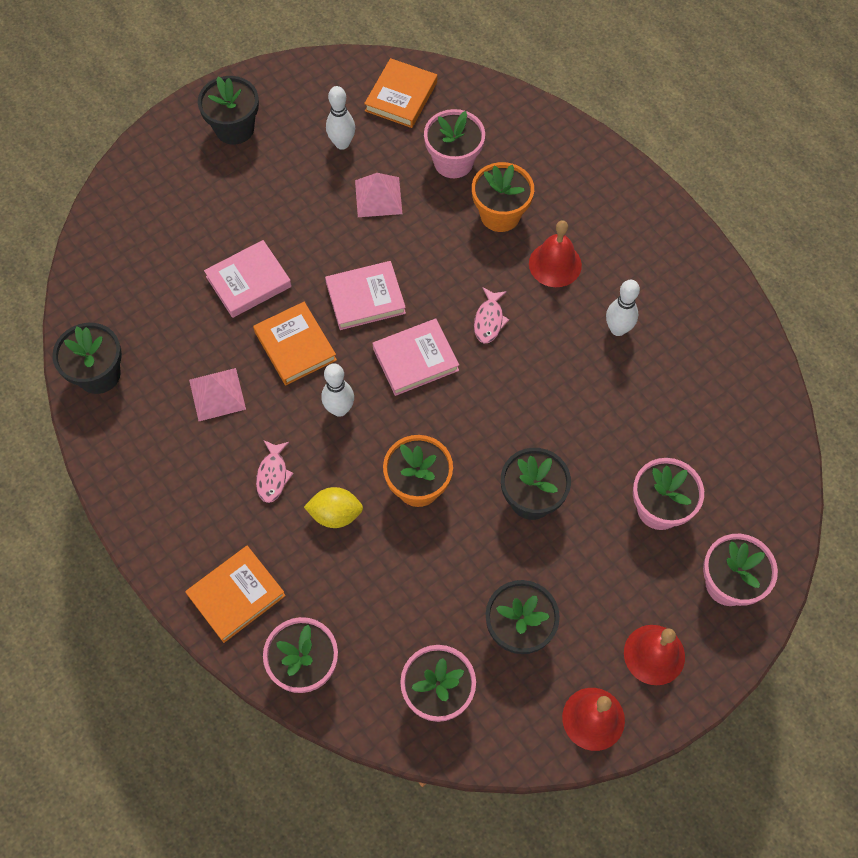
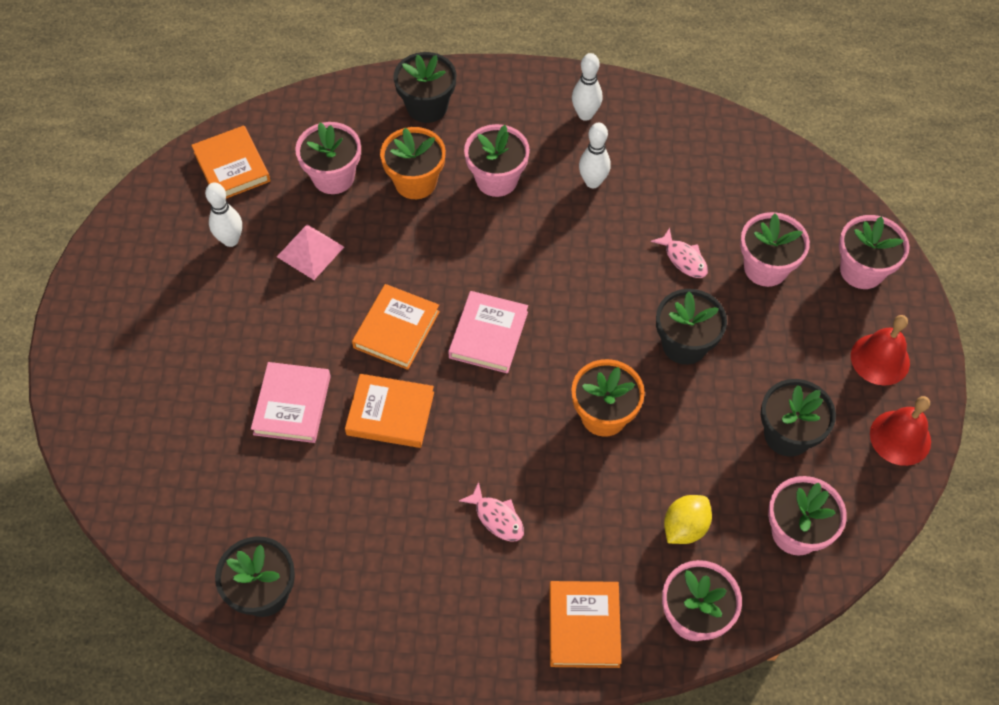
camera: 50 degrees left, 5 degrees down
pink pyramid [189,368,246,421] -> none
black flower pot [198,76,259,145] -> black flower pot moved to [393,52,456,123]
yellow lemon [304,487,363,528] -> yellow lemon moved to [664,495,712,544]
white bowling pin [322,363,354,417] -> white bowling pin moved to [572,53,602,121]
pink book [325,261,406,330] -> orange book [352,284,440,370]
pink fish [474,288,509,343] -> pink fish moved to [651,228,708,278]
red bell [529,220,582,287] -> pink flower pot [464,124,530,197]

